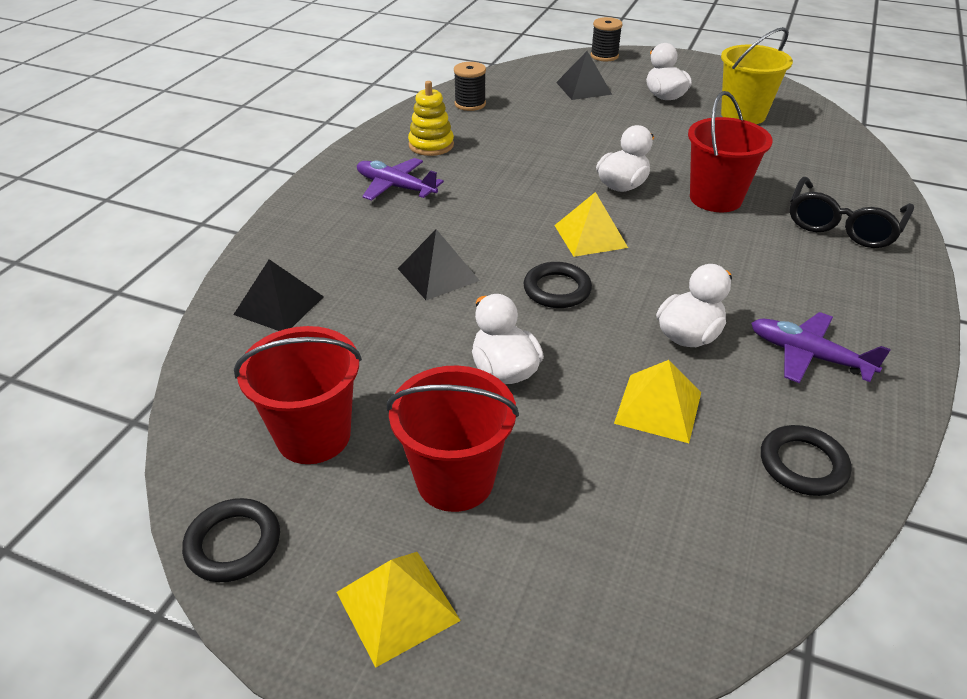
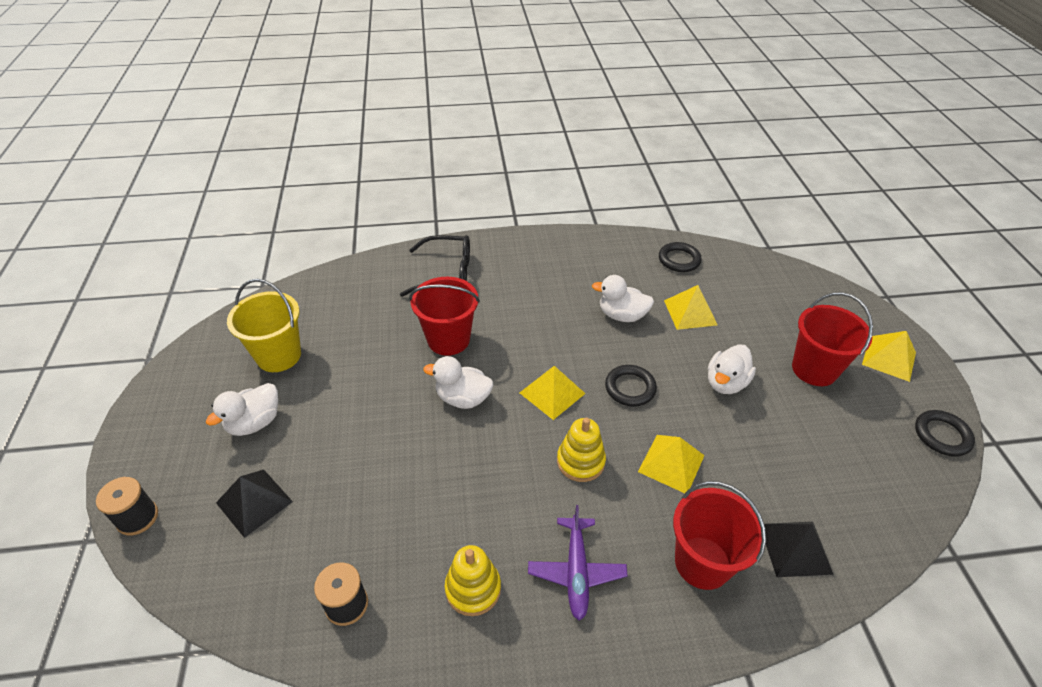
camera: 120 degrees left, 5 degrees up
red bucket [234,326,362,464] -> red bucket moved to [673,481,766,590]
black pyramid [398,229,480,300] -> yellow pyramid [638,435,705,493]
purple plane [751,312,891,383] -> none
none -> yellow stacking toy [557,418,606,482]

